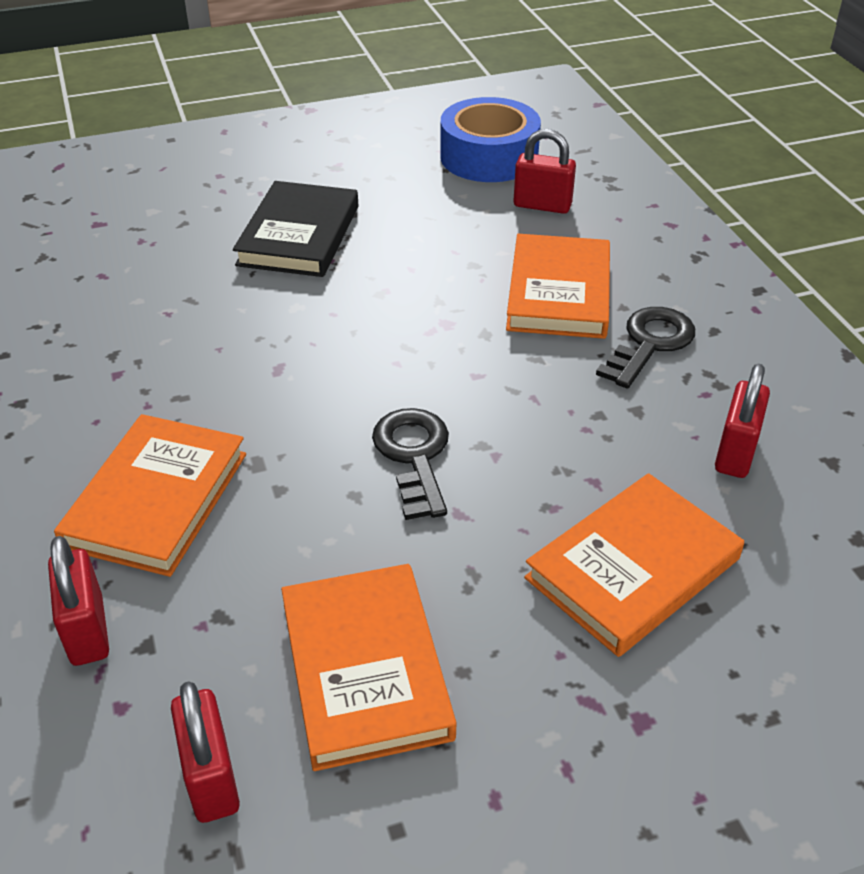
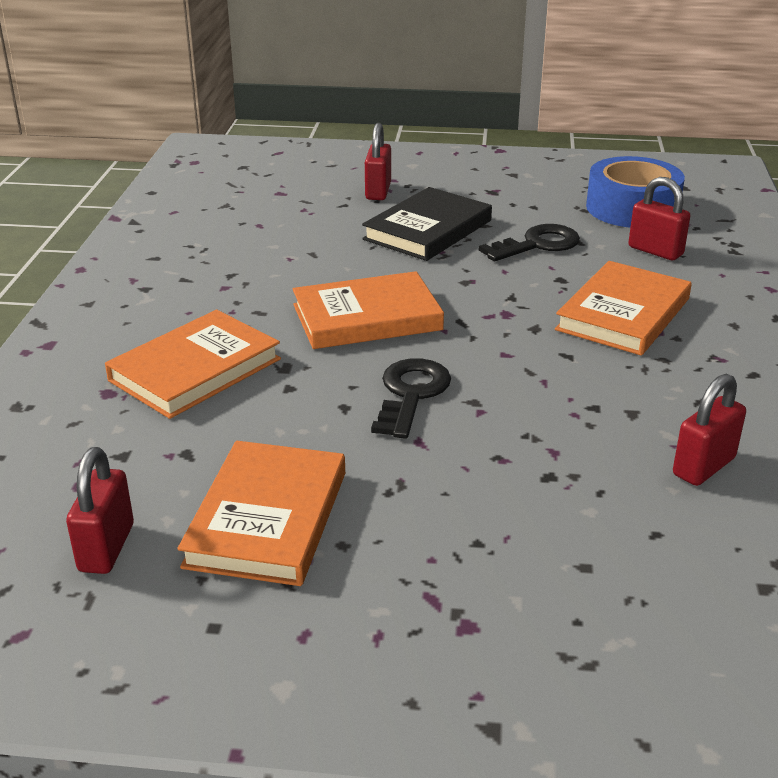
camera: 25 degrees right, 10 degrees down
red padlock [48,536,109,666] -> red padlock moved to [365,123,391,200]
orange book [524,473,744,657] -> orange book moved to [293,271,444,349]
black key [596,307,695,388] -> black key moved to [479,224,580,261]

